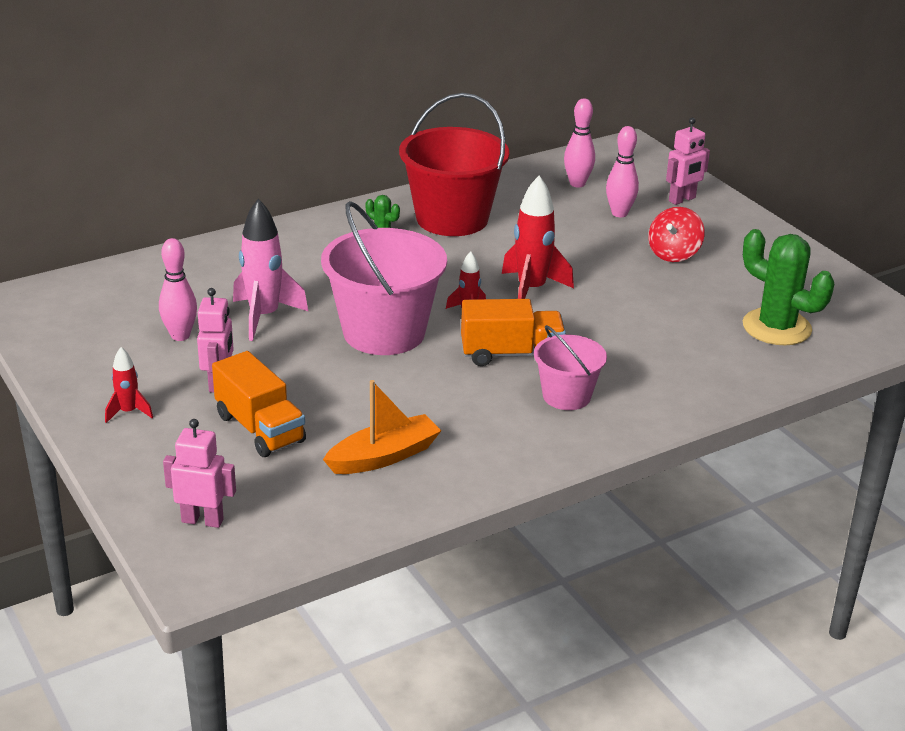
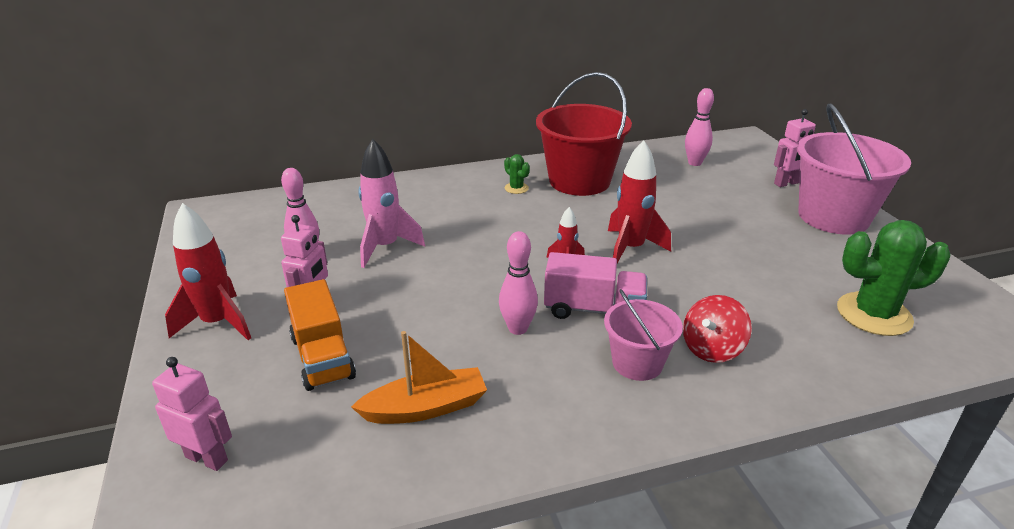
camera: 15 degrees right, 0 degrees up
red rocket [105,347,153,423] -> red rocket [165,203,251,340], size x1.87
pink bucket [321,201,447,355] -> pink bucket moved to [797,104,911,234]
orange truck [461,299,566,366] -> pink truck [544,252,647,319]
pink bowling pin [606,126,639,217] -> pink bowling pin moved to [499,231,538,335]
red spinning top [648,207,705,262] -> red spinning top moved to [683,295,752,363]
green cactus [743,229,834,345] -> green cactus turned 60 degrees counterclockwise [837,220,951,336]

